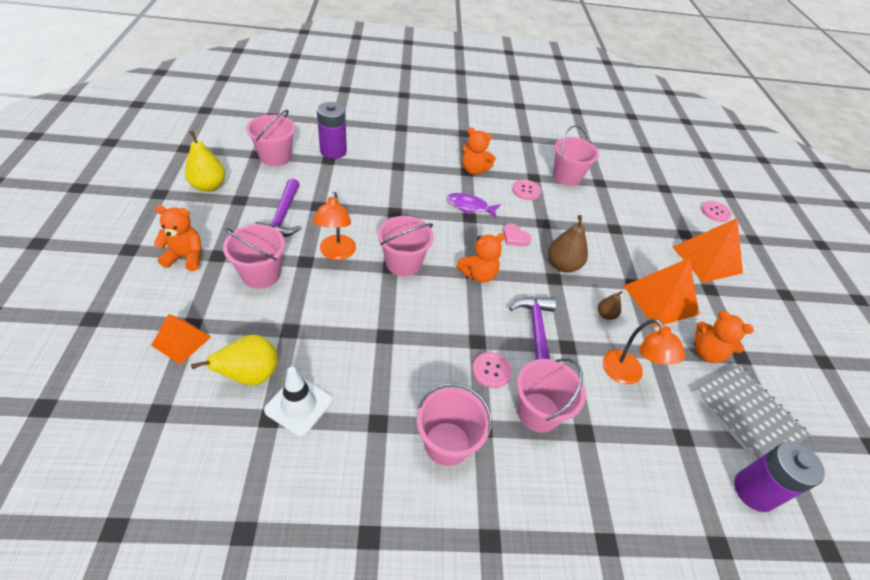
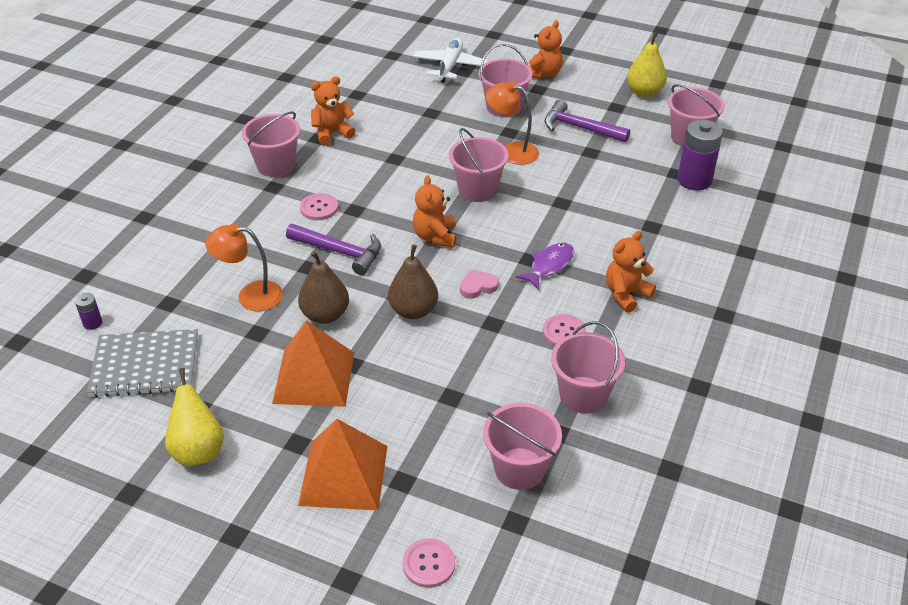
camera: 120 degrees right, 5 degrees down
orange pyramid [151,314,211,365] -> white plane [413,38,488,83]
yellow pear [191,335,278,386] -> yellow pear moved to [165,368,224,467]
white traffic cone [264,367,333,436] -> none
pink bucket [517,358,586,433] -> pink bucket moved to [483,403,562,490]
brown pear [598,291,623,320] -> brown pear [298,251,349,324], size x1.83
orange teddy bear [694,311,754,363] -> orange teddy bear moved to [311,76,356,146]
purple battery [734,441,825,512] -> purple battery [75,293,102,330], size x0.47

